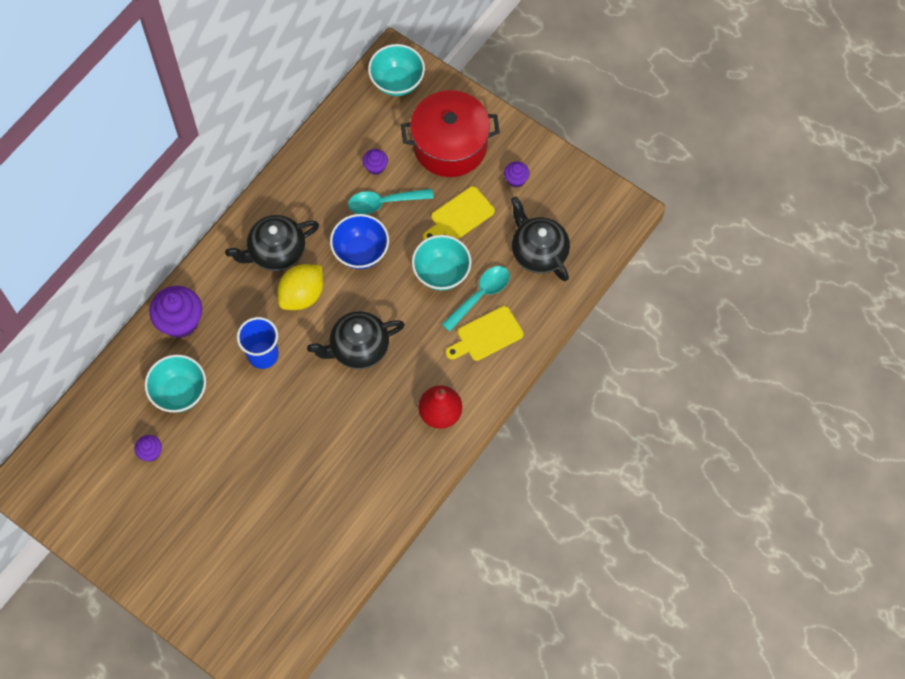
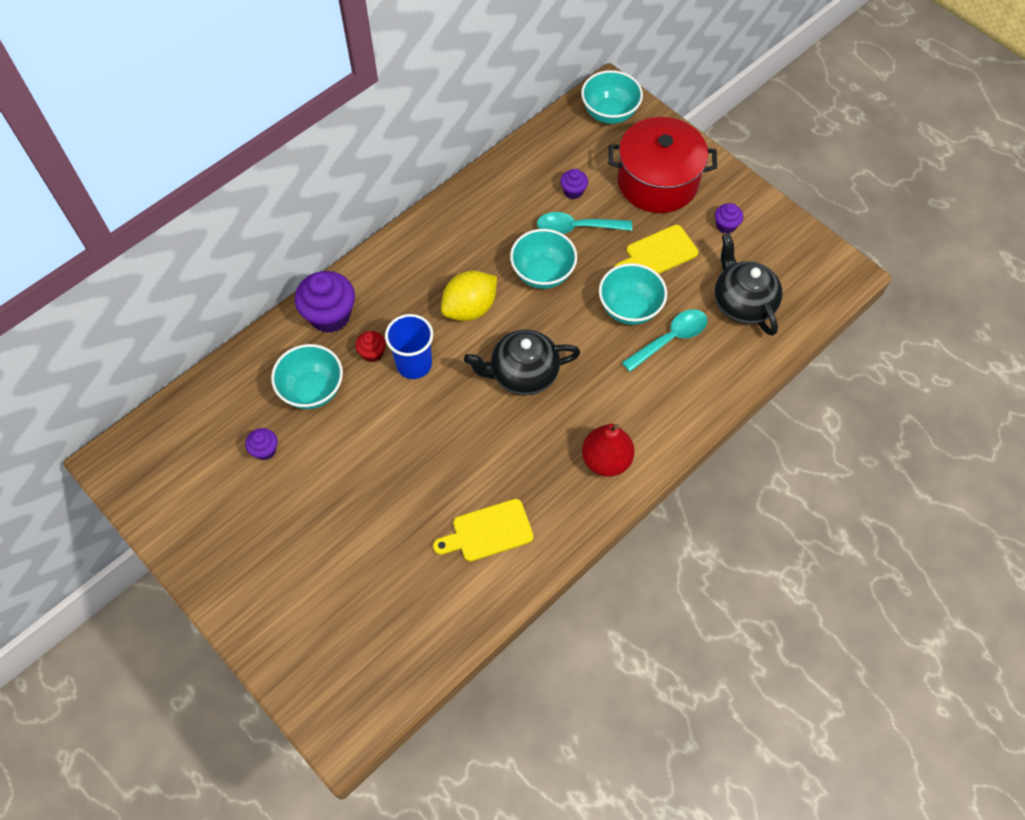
camera: 10 degrees right, 5 degrees down
black teapot [225,215,319,271] -> none
blue bowl [330,214,389,269] -> turquoise bowl [510,229,577,289]
yellow cutting board [446,306,523,361] -> yellow cutting board moved to [433,499,534,562]
none -> red cupcake [355,331,386,362]

